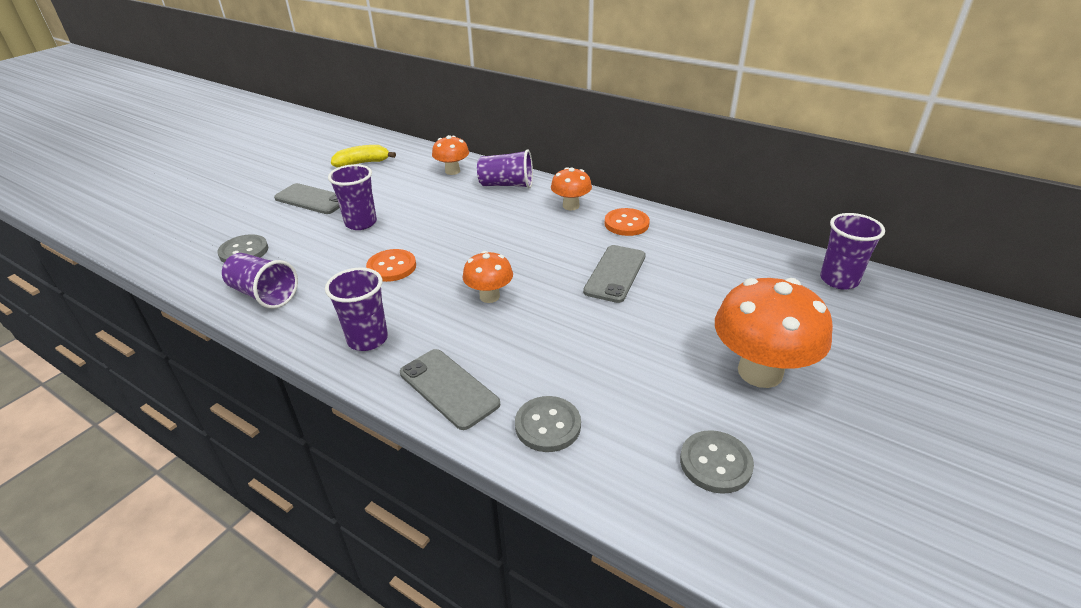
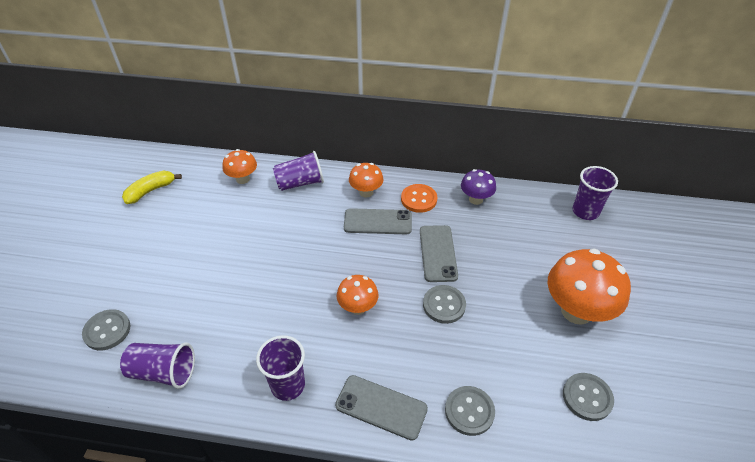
camera: 25 degrees left, 10 degrees up
grey phone [274,183,340,214] -> grey phone moved to [344,208,412,234]
purple cup [328,164,377,230] -> none
orange button [366,249,416,282] -> none
none -> grey button [423,285,466,324]
none -> purple mushroom [461,169,496,205]

